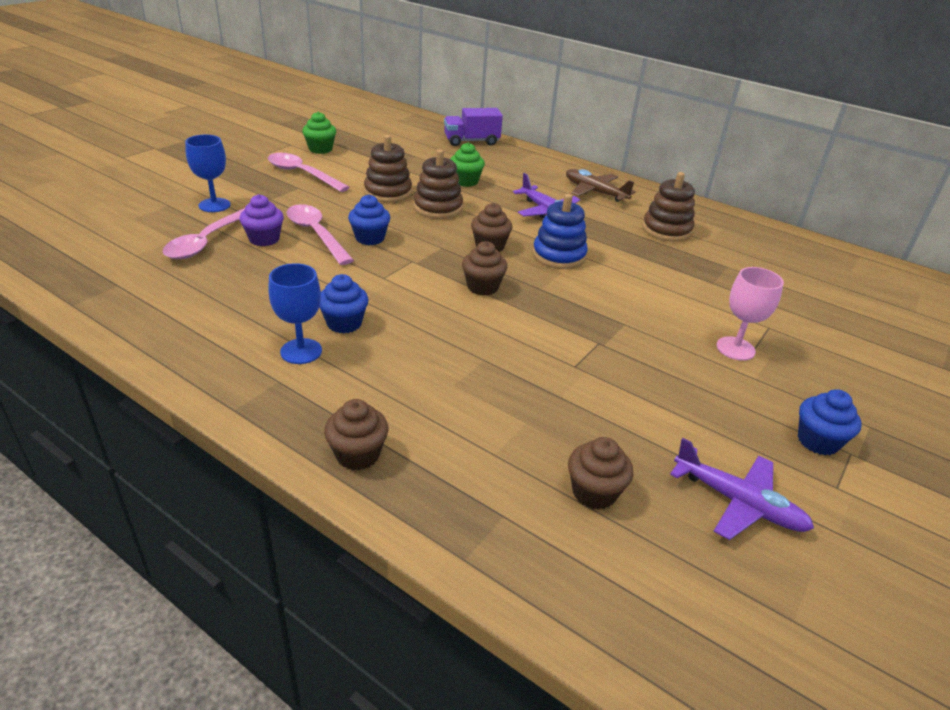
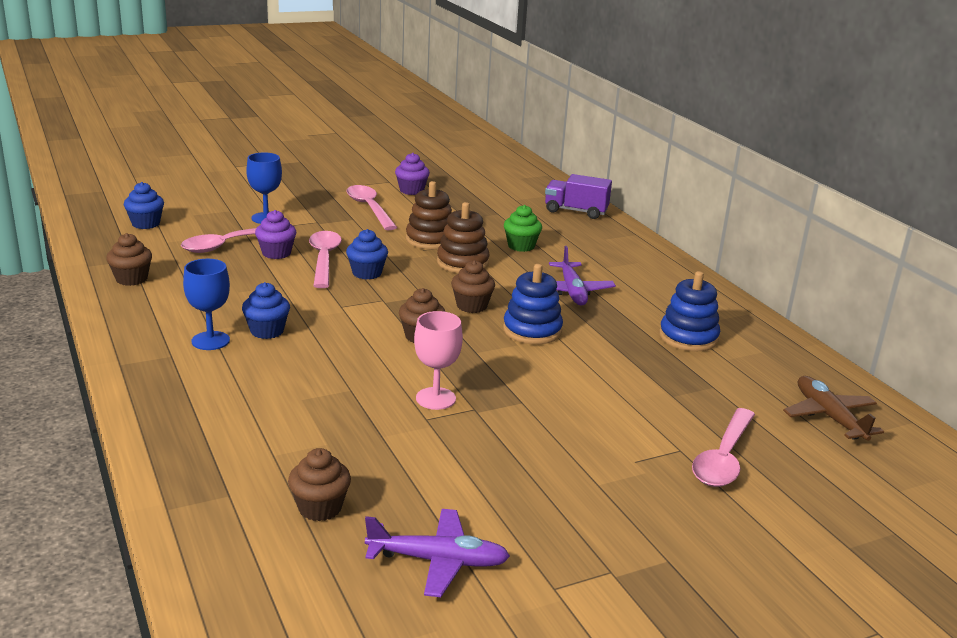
camera: 30 degrees right, 10 degrees down
green cupcake [302,112,336,154] -> purple cupcake [395,153,430,195]
brown cupcake [324,399,389,470] -> brown cupcake moved to [106,233,152,286]
brown plane [566,169,636,202] -> brown plane moved to [783,376,884,441]
brown stacking toy [642,172,695,242] -> blue stacking toy [659,271,720,351]
purple plane [670,438,814,540] -> purple plane turned 60 degrees counterclockwise [365,509,510,597]
pink goblet [716,267,784,361] -> pink goblet moved to [414,311,463,410]
blue cupcake [798,389,862,455] -> blue cupcake moved to [124,182,164,229]
none -> pink spoon [692,408,755,487]

